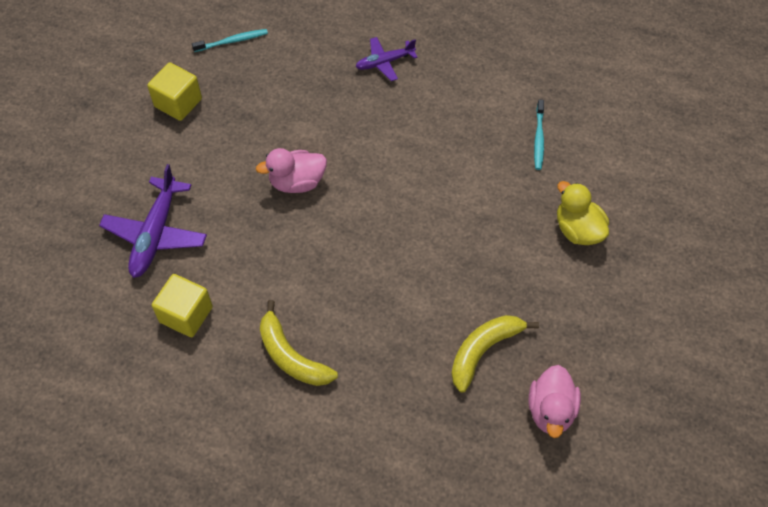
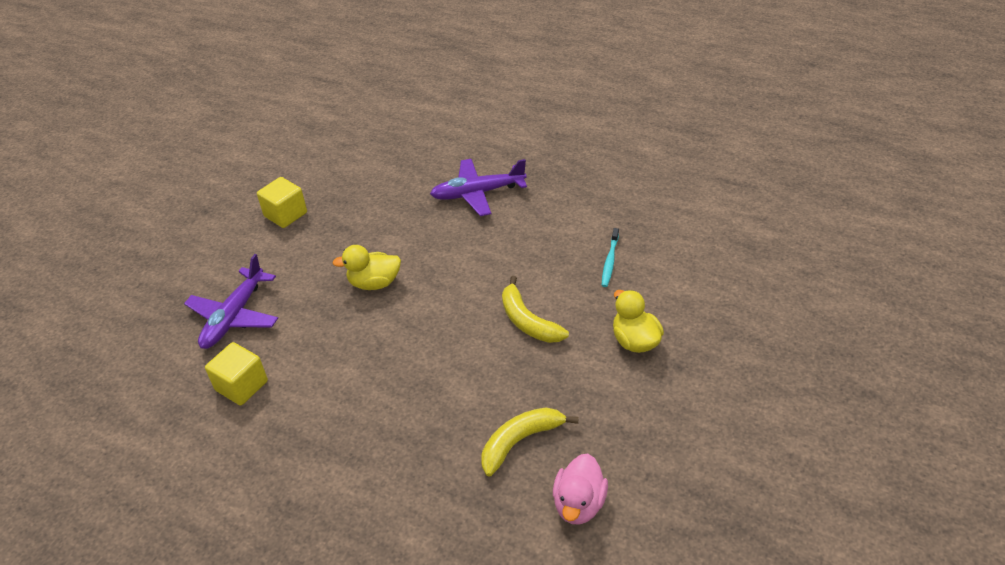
camera: 10 degrees right, 15 degrees down
turquoise toothbrush [192,29,268,52] -> none
pink duck [256,148,327,193] -> yellow duck [332,245,401,290]
yellow banana [260,300,338,386] -> yellow banana moved to [502,276,569,343]
purple plane [355,37,418,81] -> purple plane [430,159,527,216], size x1.66

